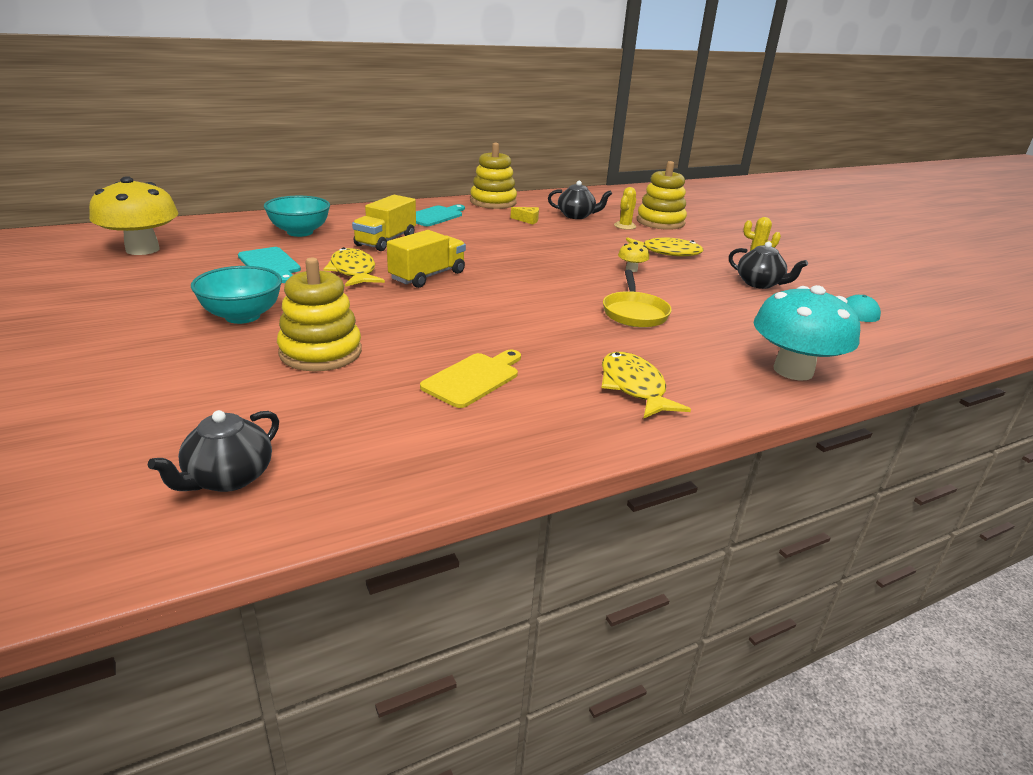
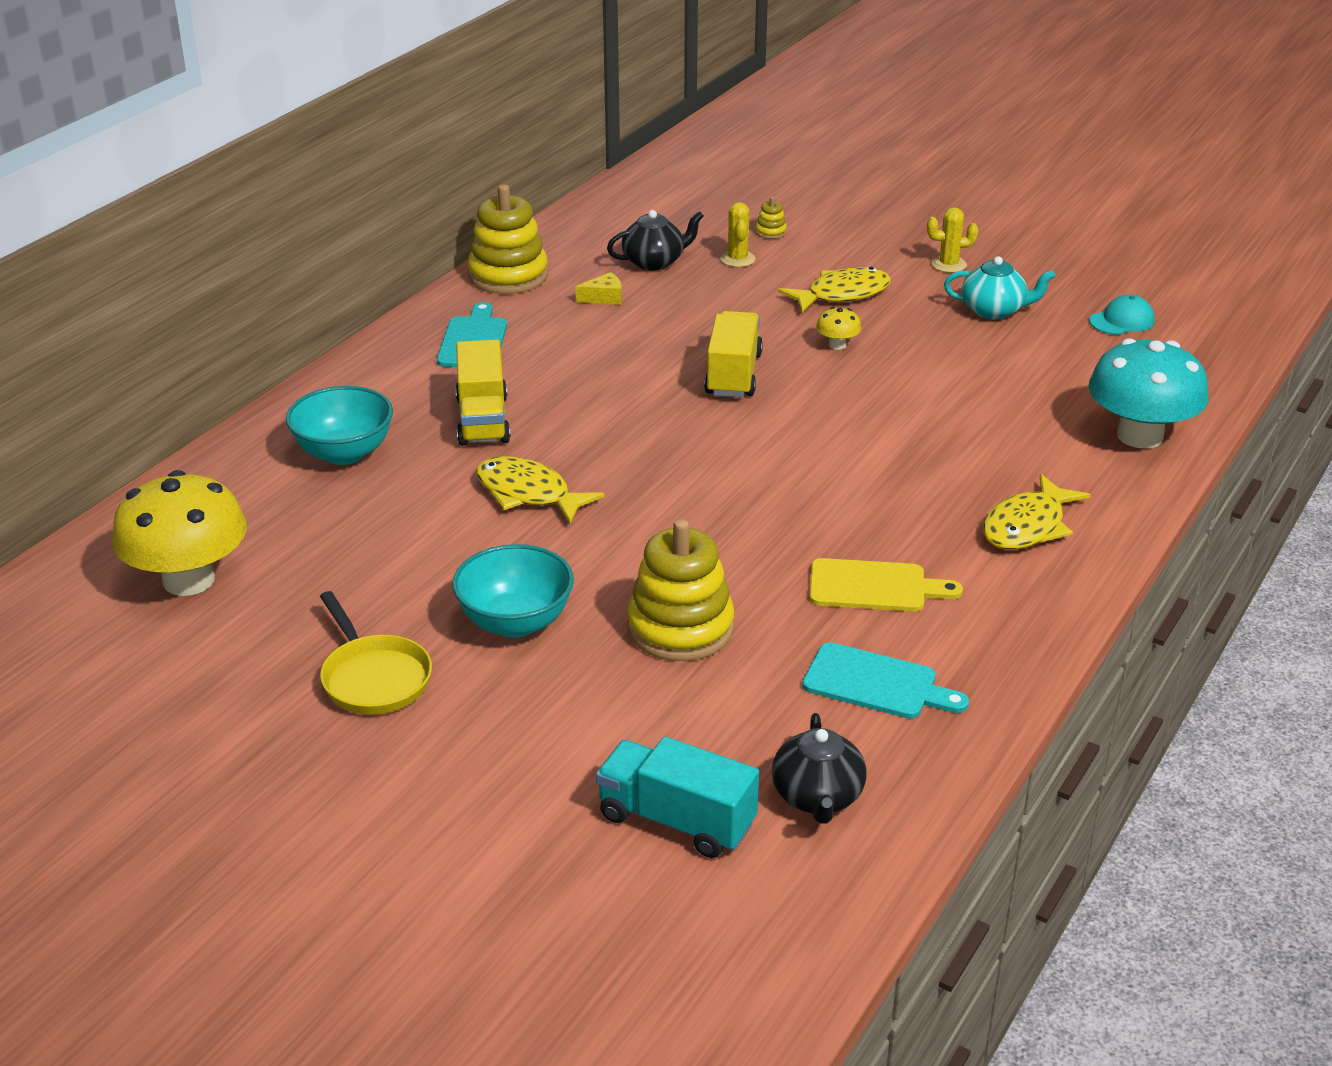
camera: 30 degrees left, 5 degrees up
turquoise cutting board [238,247,301,283] -> turquoise cutting board moved to [802,642,969,719]
yellow truck [387,230,466,288] -> yellow truck moved to [704,311,763,397]
yellow cutting board [420,350,521,408] -> yellow cutting board turned 90 degrees clockwise [809,558,963,612]
yellow fish [602,352,691,419] -> yellow fish turned 90 degrees counterclockwise [983,474,1091,549]
yellow pan [603,270,672,328] -> yellow pan moved to [320,591,432,715]
yellow stacking toy [637,161,687,230] -> yellow stacking toy [755,197,787,239], size x0.41
black teapot [729,242,808,289] -> turquoise teapot [944,256,1055,319]
none -> turquoise truck [596,737,759,858]

